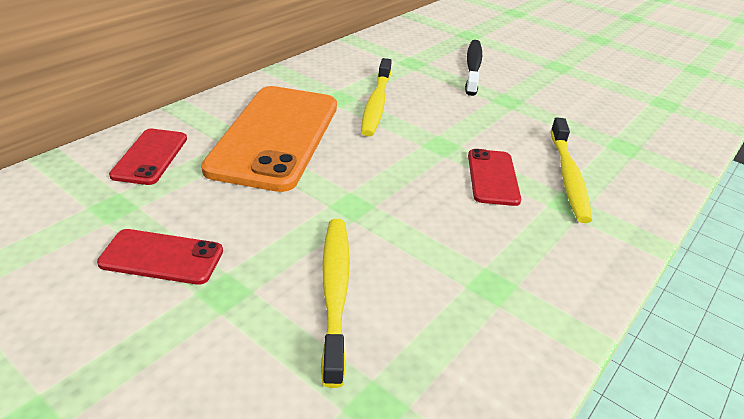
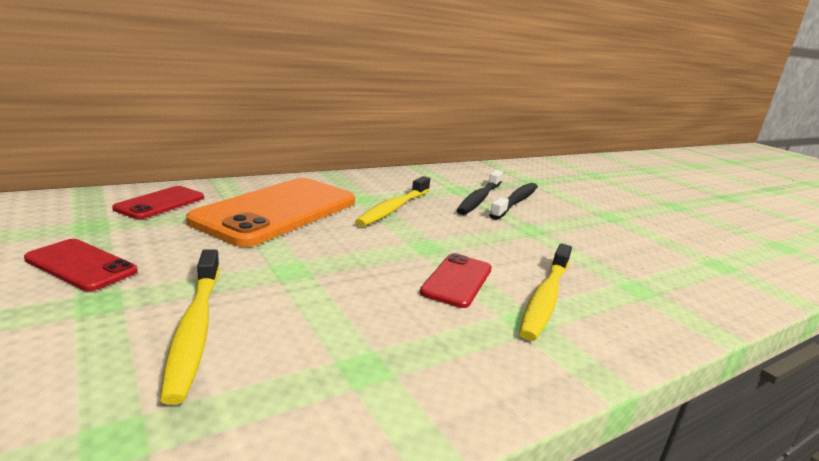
camera: 20 degrees right, 15 degrees down
yellow toothbrush [321,219,350,388] -> yellow toothbrush turned 150 degrees clockwise [160,249,220,405]
none -> black toothbrush [457,170,503,215]

